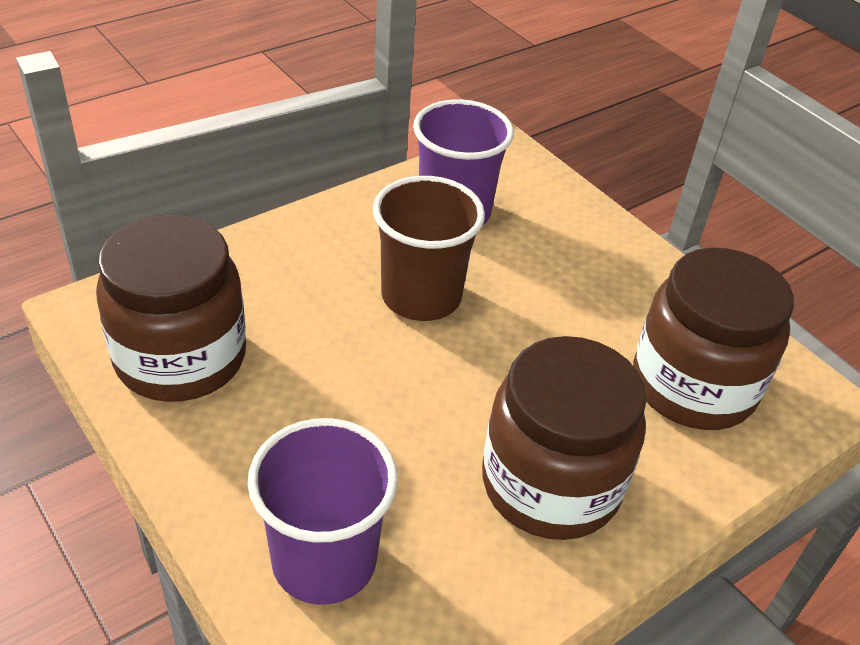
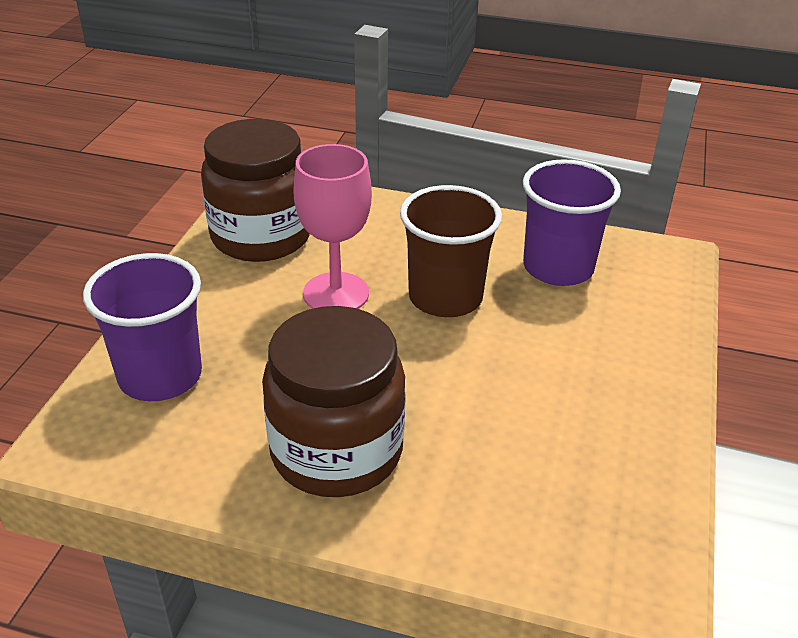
camera: 55 degrees right, 5 degrees down
brown jar [633,248,794,430] -> none
none -> pink goblet [293,144,372,309]

